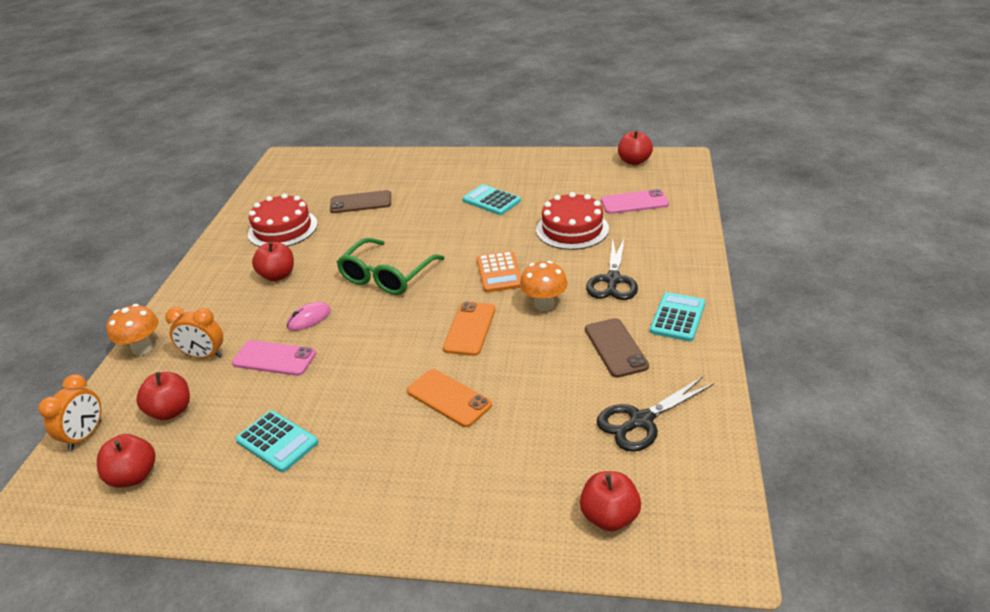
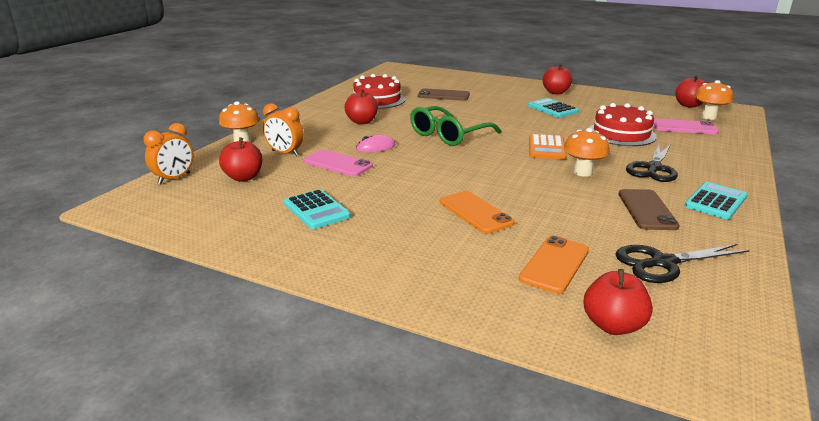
camera: 15 degrees right, 10 degrees down
red apple [97,434,155,487] -> red apple moved to [543,64,572,94]
orange phone [443,302,495,356] -> orange phone moved to [519,236,589,294]
none -> orange mushroom [694,80,733,120]

